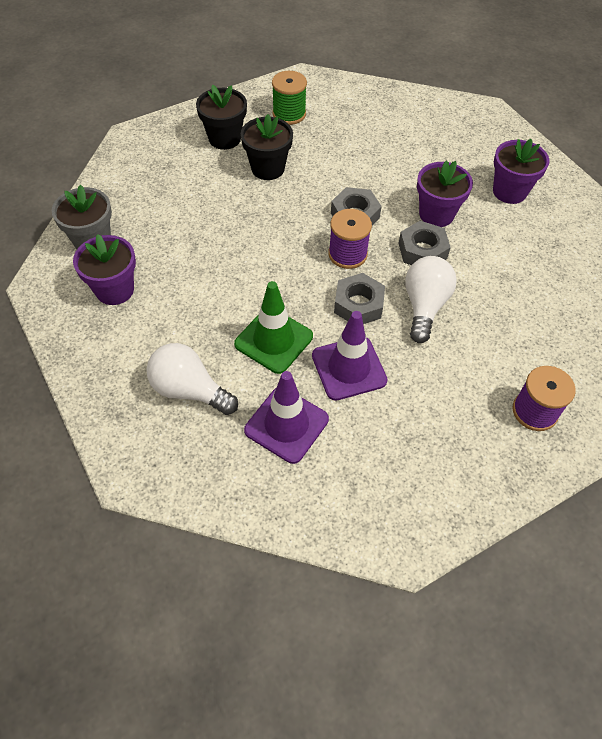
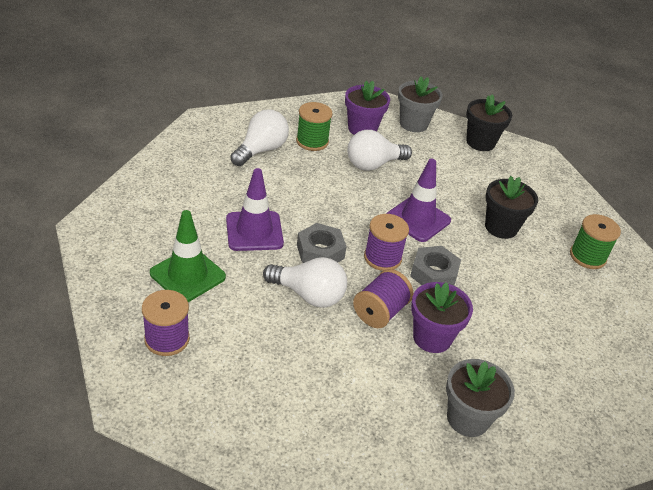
camera: 95 degrees right, 15 degrees down
black flower pot [196,85,247,150] -> black flower pot moved to [466,94,512,151]
green traffic cone [234,281,313,374] -> green traffic cone moved to [150,210,226,302]
purple traffic cone [244,371,329,464] -> purple traffic cone moved to [386,159,451,242]
grey nut [398,221,451,265] -> purple spool [353,269,413,328]
purple flower pot [493,139,550,204] -> grey flower pot [446,359,515,437]
none -> green spool [296,102,333,151]
none -> white light bulb [347,130,412,171]

